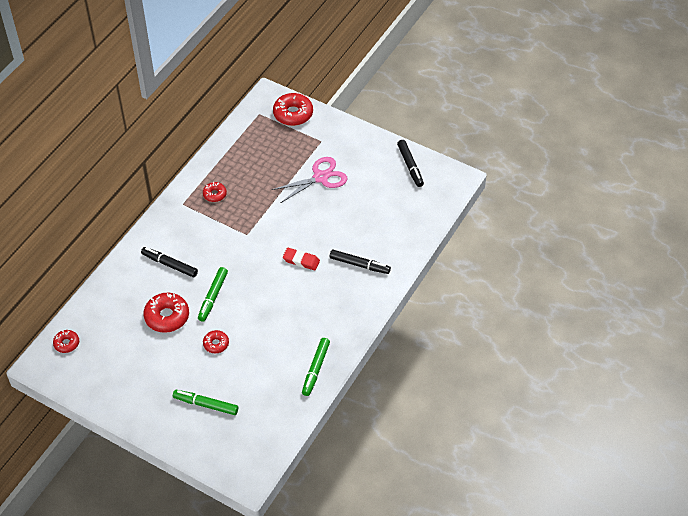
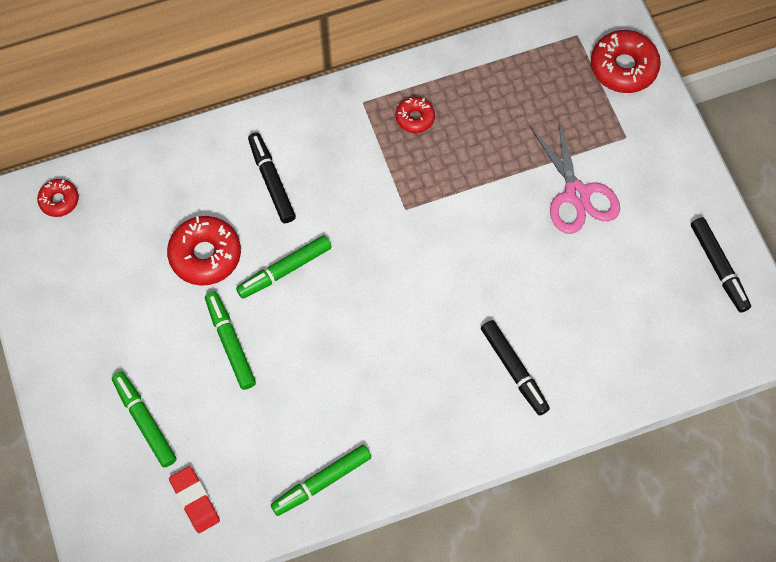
camera: 40 degrees right, 15 degrees up
red donut [203,330,229,353] -> green marker [205,291,256,390]
pink scissors [272,157,347,203] -> pink scissors turned 60 degrees clockwise [530,116,620,234]
red eraser [283,248,320,270] -> red eraser moved to [169,466,220,533]
black marker [397,140,424,187] -> black marker turned 45 degrees counterclockwise [691,217,751,313]

